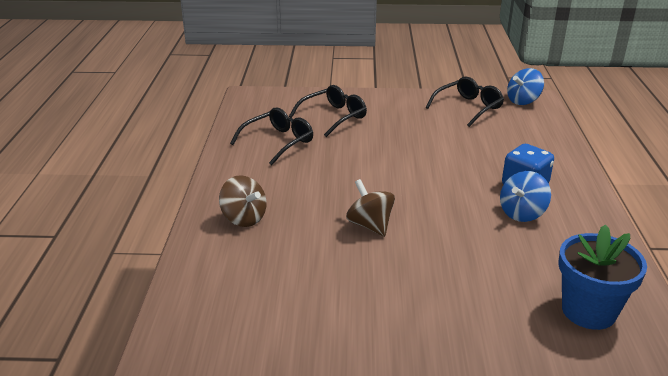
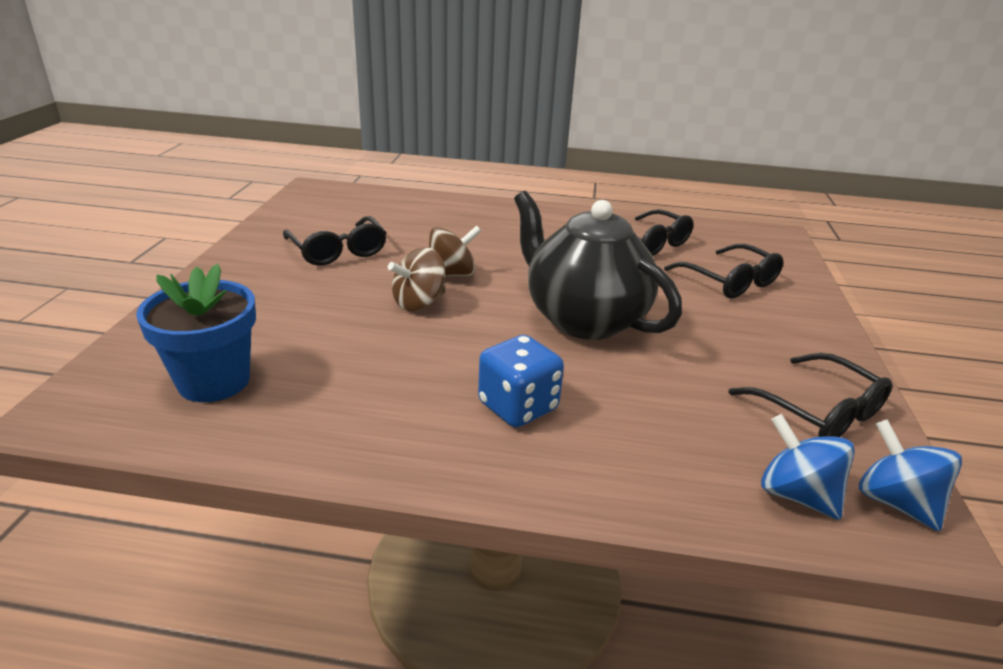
camera: 95 degrees right, 0 degrees up
brown spinning top [219,175,267,227] -> brown spinning top moved to [388,247,445,311]
blue spinning top [500,171,551,222] -> blue spinning top moved to [761,414,855,520]
none -> black glasses [283,216,386,266]
none -> black teapot [514,191,682,340]

